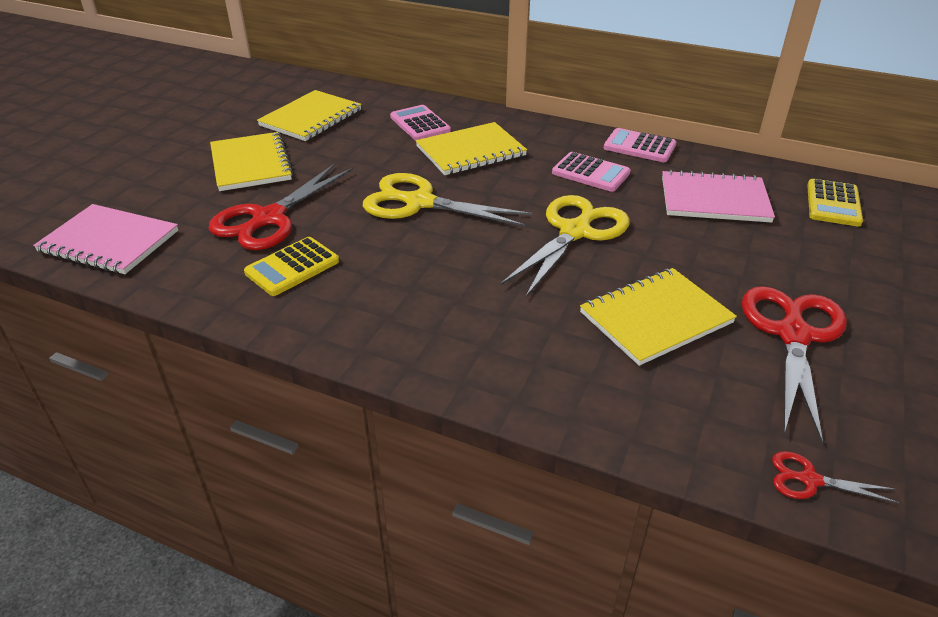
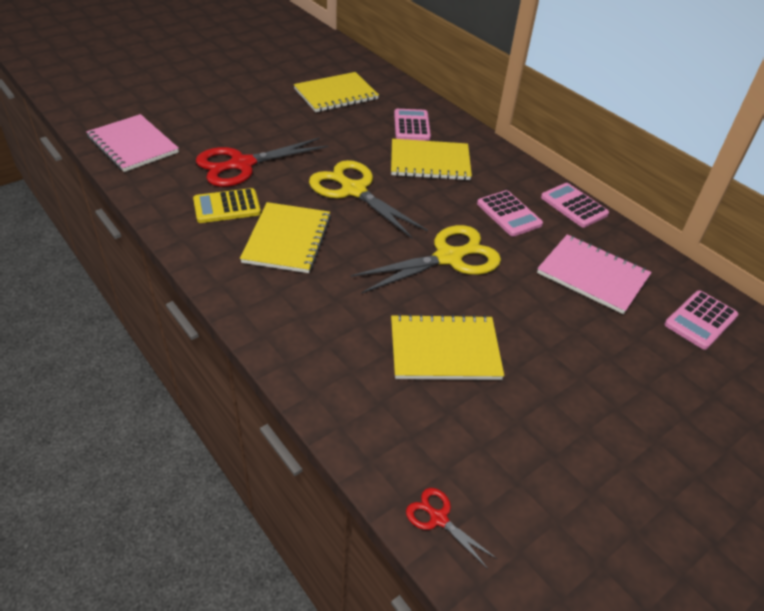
camera: 25 degrees right, 5 degrees up
yellow notebook [210,132,293,191] -> yellow notebook moved to [240,202,331,273]
red scissors [742,286,847,444] -> none
yellow calculator [807,179,863,227] -> pink calculator [665,291,738,350]

